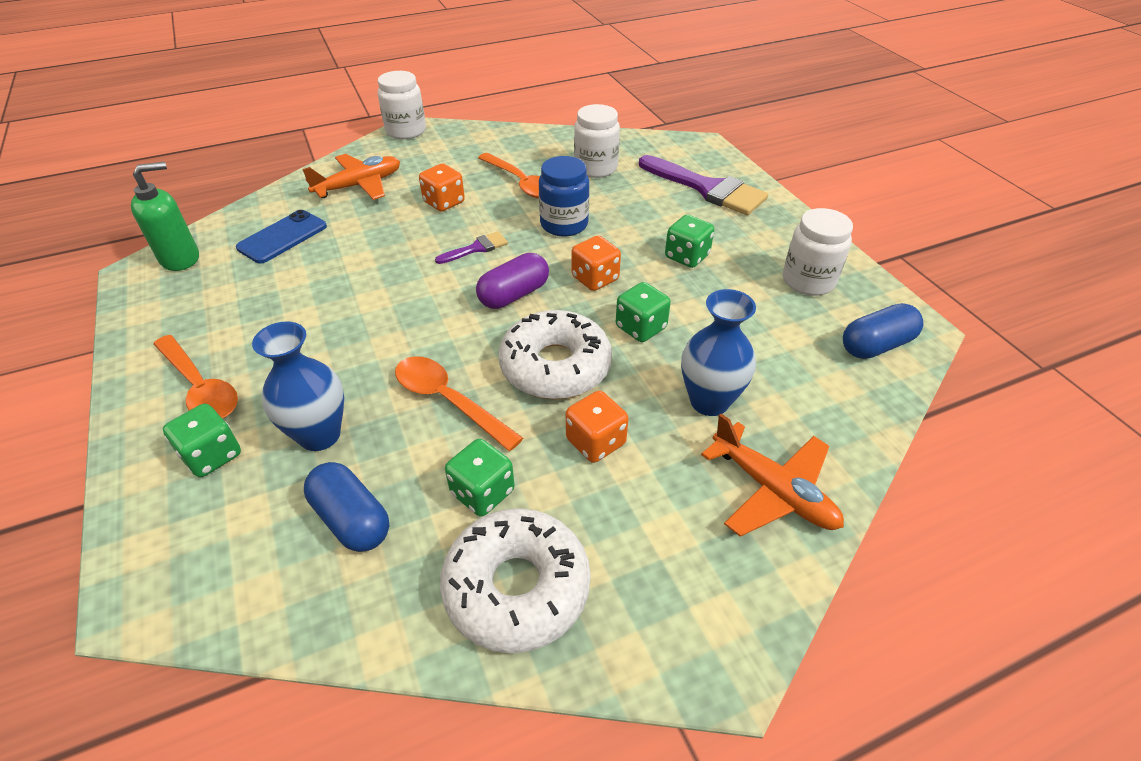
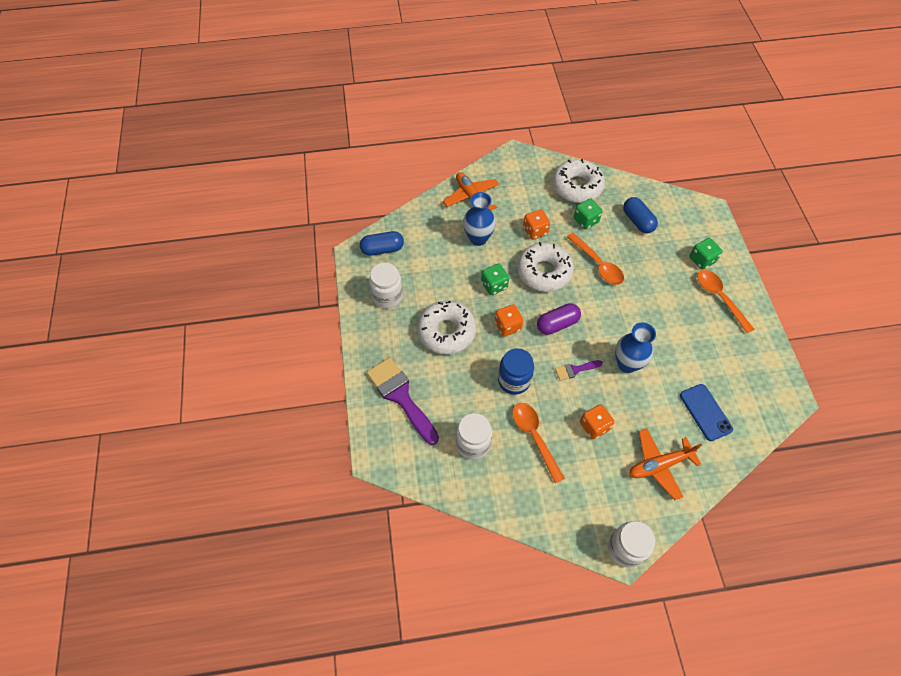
camera: 165 degrees left, 15 degrees up
green soap dispenser [131,162,199,271] -> none
blue phone [236,210,327,264] -> blue phone turned 75 degrees counterclockwise [680,384,733,441]
blue vase [252,321,344,451] -> blue vase moved to [615,322,656,373]
green dice [665,215,715,268] -> white donut [417,301,476,355]

